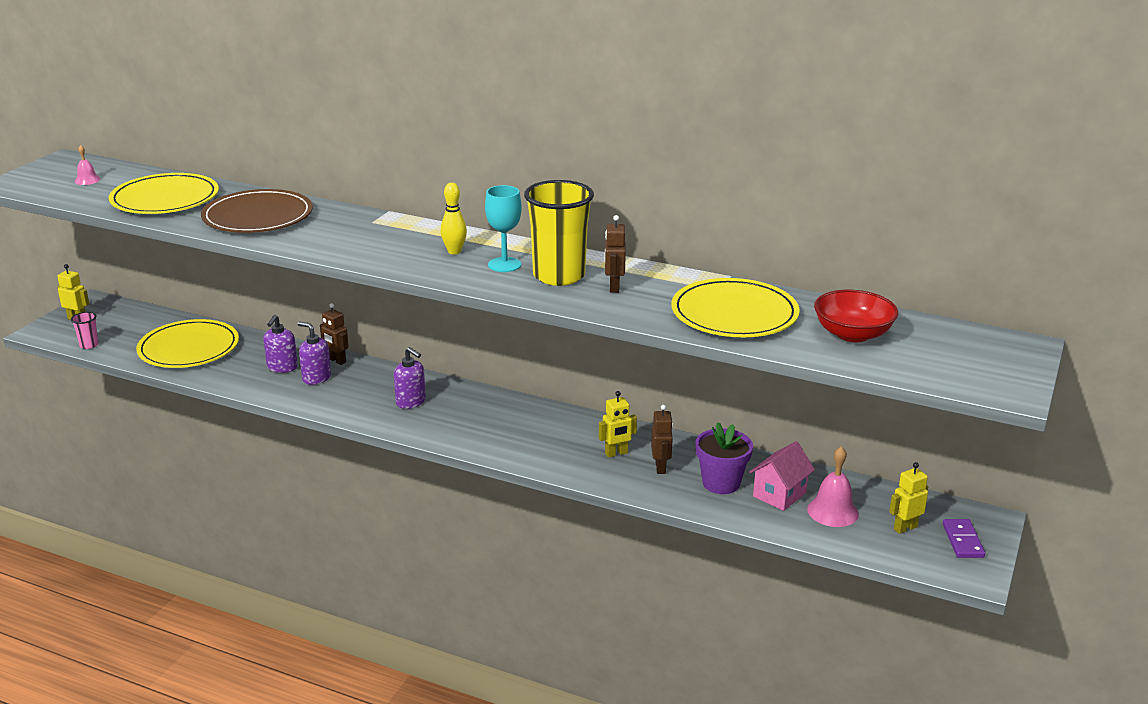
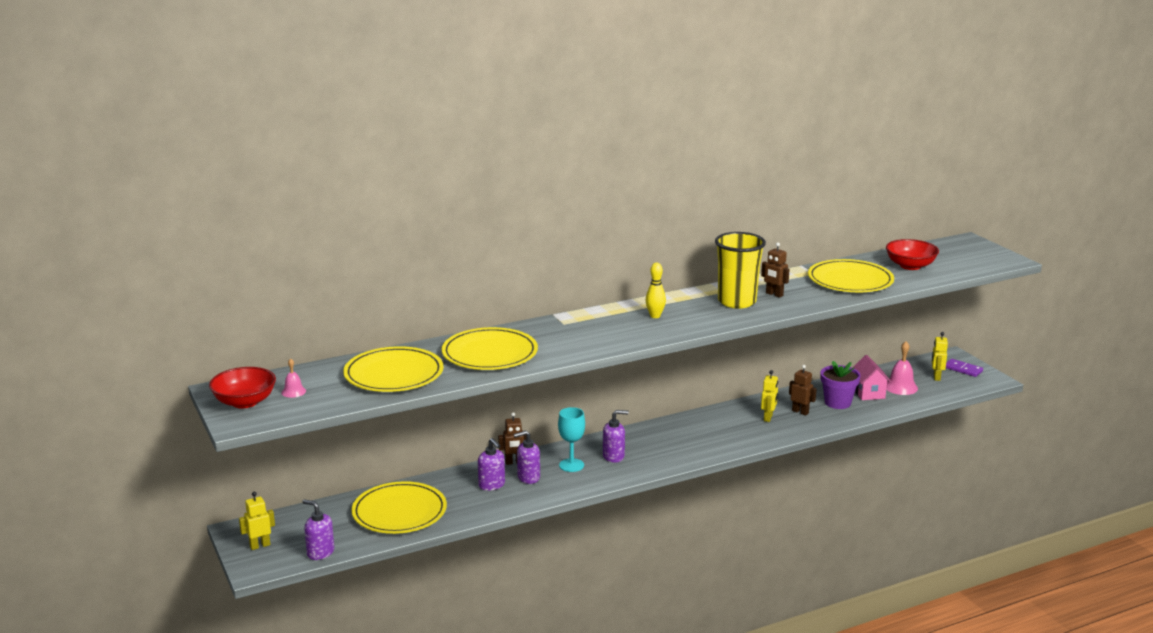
camera: 50 degrees left, 5 degrees down
pink cup [71,312,99,349] -> purple soap dispenser [302,499,334,560]
brown plate [201,189,313,233] -> yellow plate [442,327,538,370]
turquoise goblet [485,185,522,272] -> turquoise goblet moved to [558,407,585,472]
none -> red bowl [209,367,276,409]

